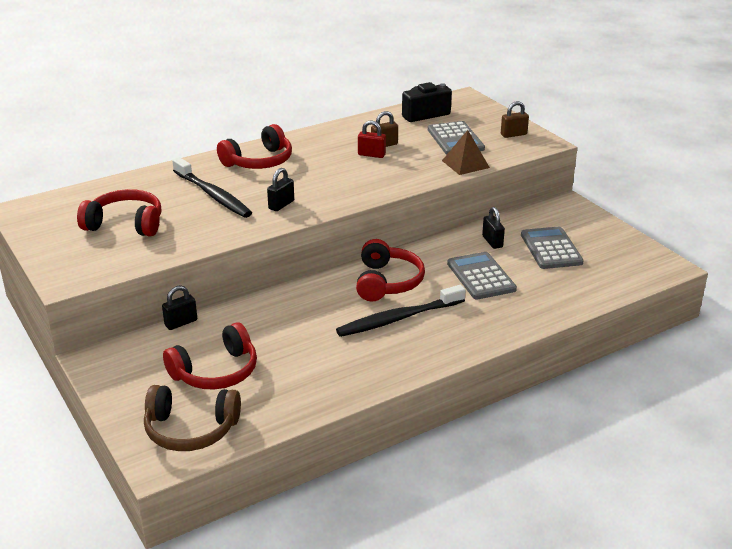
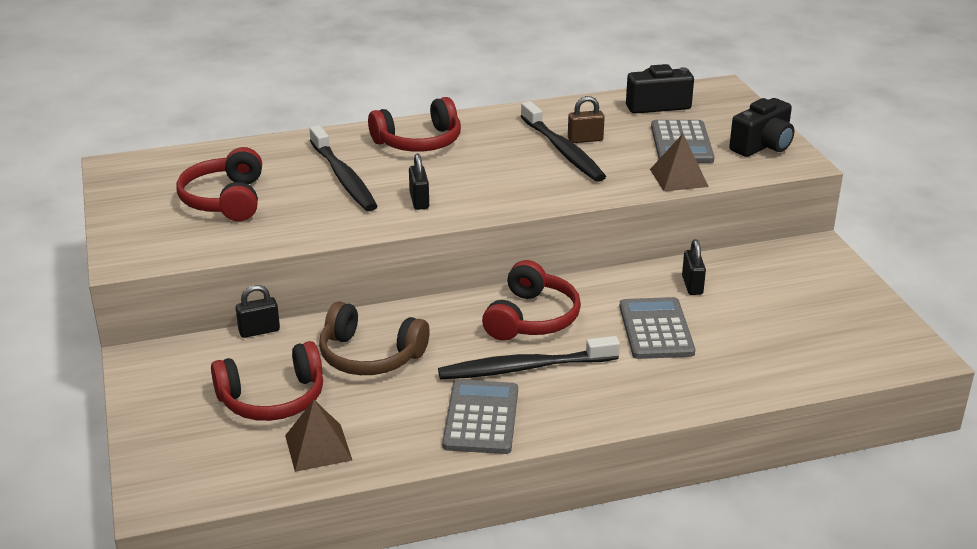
camera: 15 degrees right, 0 degrees up
red headphones [77,189,161,237] -> red headphones turned 120 degrees counterclockwise [176,147,262,221]
brown headphones [144,385,241,451] -> brown headphones moved to [319,301,430,375]
black padlock [267,168,294,211] -> black padlock turned 60 degrees counterclockwise [409,154,429,210]
red padlock [358,120,386,158] -> black toothbrush [521,101,606,182]
brown padlock [501,101,529,138] -> black camera [729,98,794,157]
grey calculator [521,227,584,269] -> grey calculator moved to [442,380,518,454]
none -> brown pyramid [285,400,352,472]

